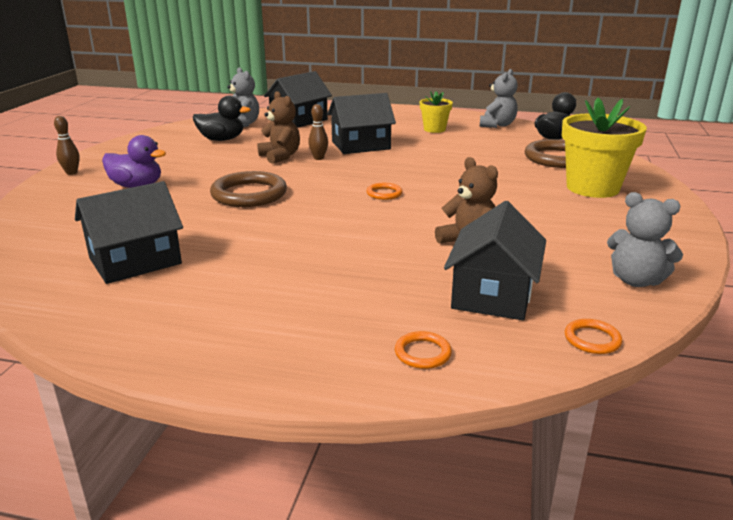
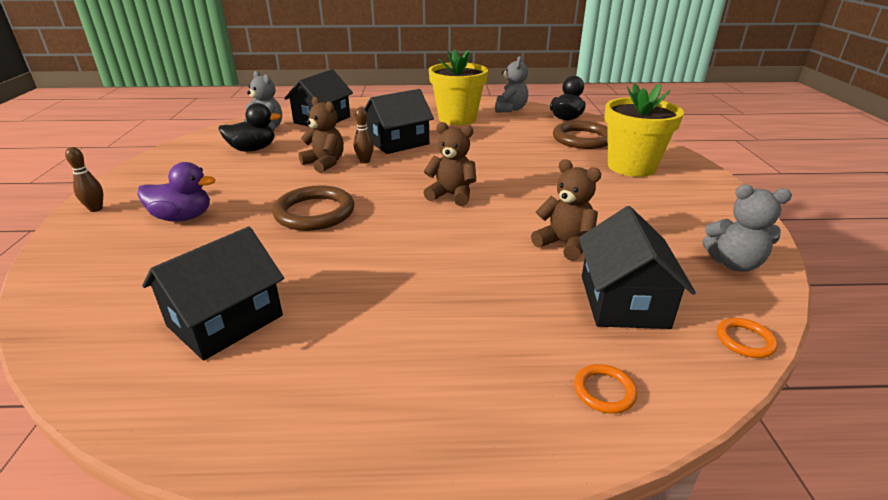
camera: 15 degrees left, 5 degrees up
orange ring [367,183,402,200] -> brown teddy bear [423,122,476,206]
yellow flower pot [420,91,453,133] -> yellow flower pot [429,50,488,125], size x1.84

